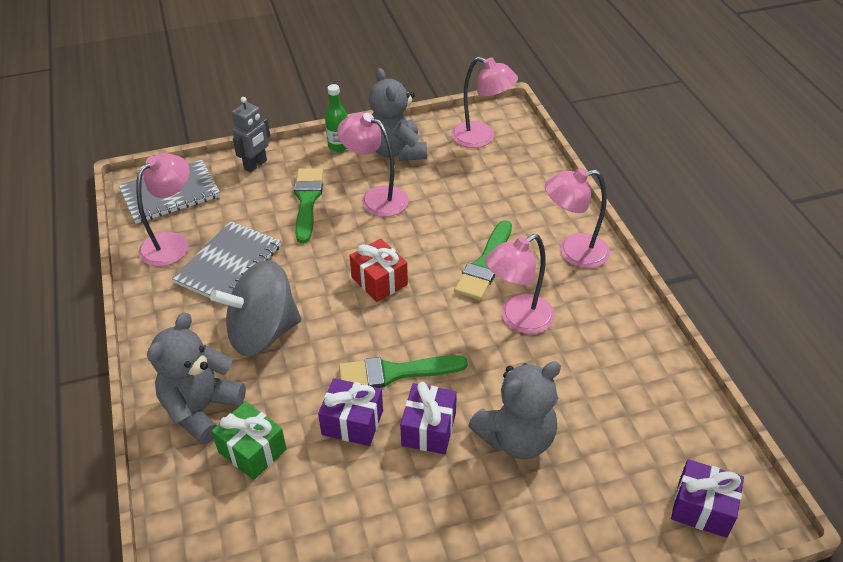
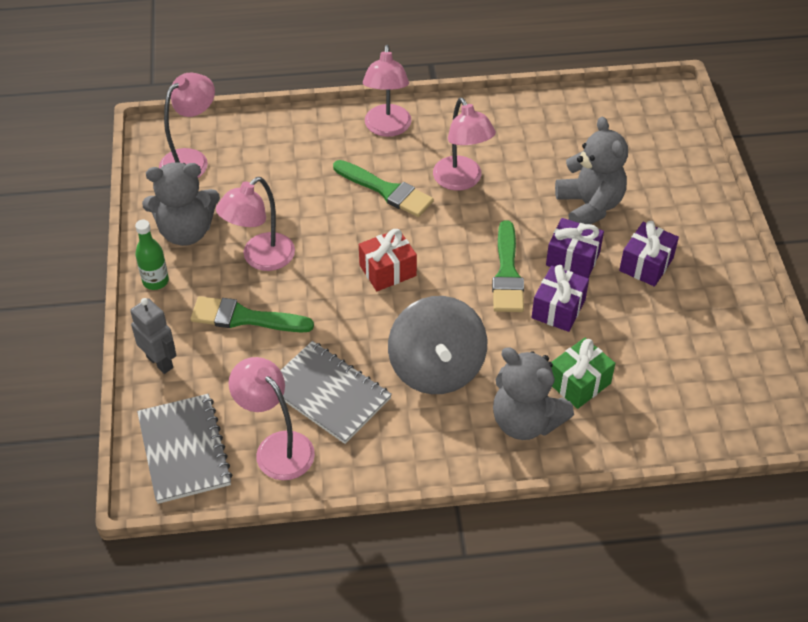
camera: 80 degrees left, 5 degrees up
purple gift [671,459,744,538] -> purple gift moved to [619,221,679,287]

